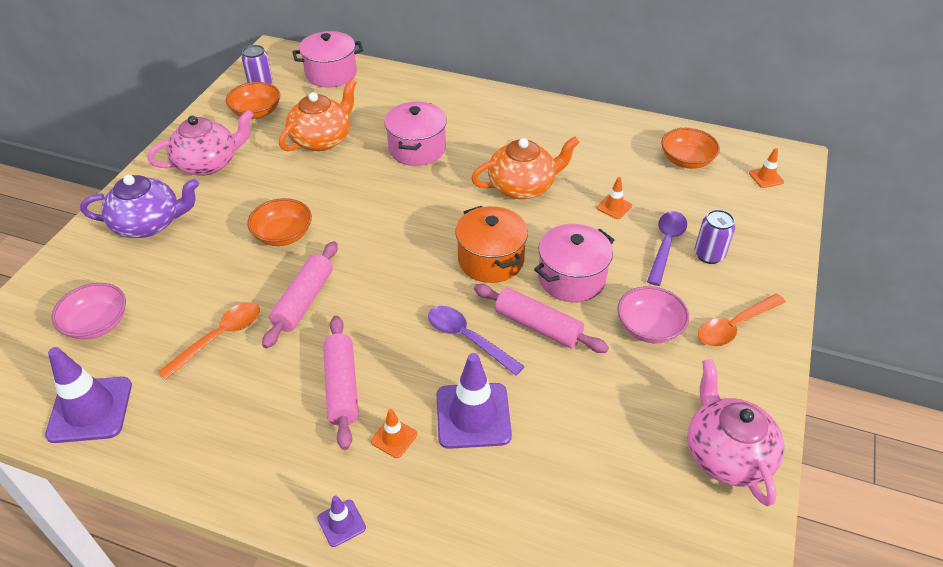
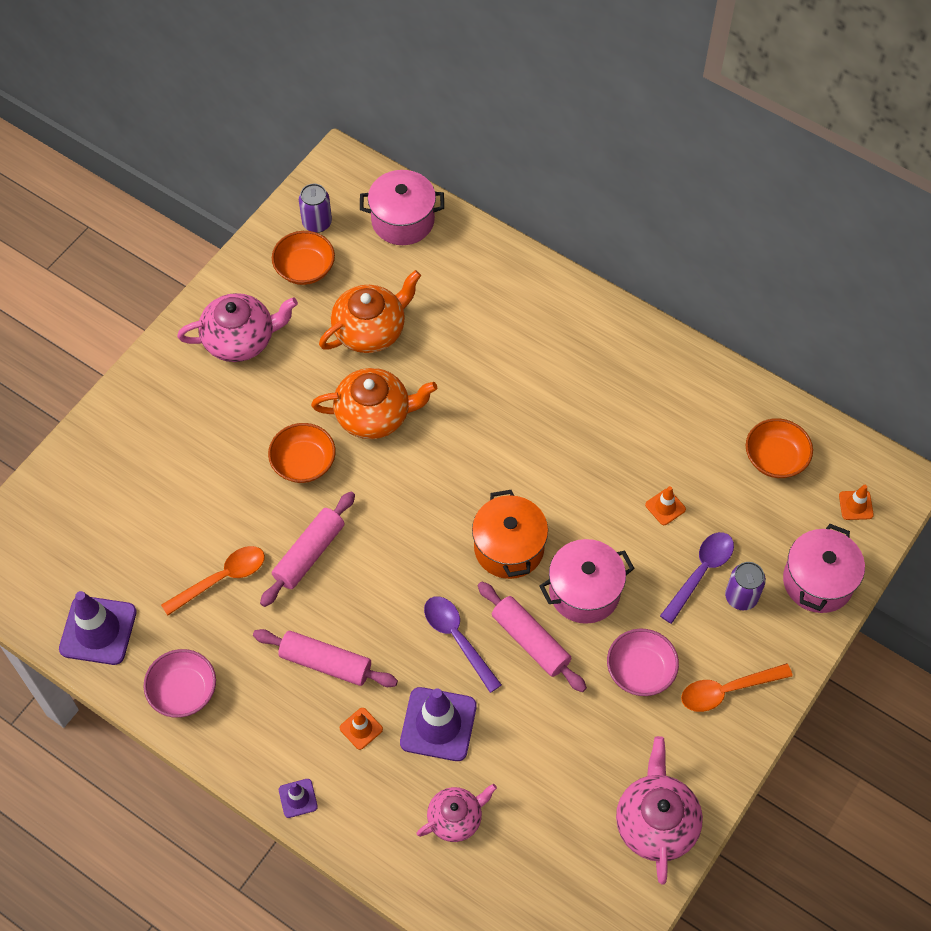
camera: 15 degrees right, 15 degrees up
pink bowl [52,283,126,340] -> pink bowl moved to [143,649,216,718]
purple teapot [80,175,199,238] -> none
pink rolling pin [323,315,359,450] -> pink rolling pin turned 75 degrees counterclockwise [253,629,398,687]
pink pot [384,102,447,166] -> pink pot moved to [783,524,865,613]
orange teapot [471,137,580,199] -> orange teapot moved to [311,368,437,439]
none -> pink teapot [417,784,497,842]

